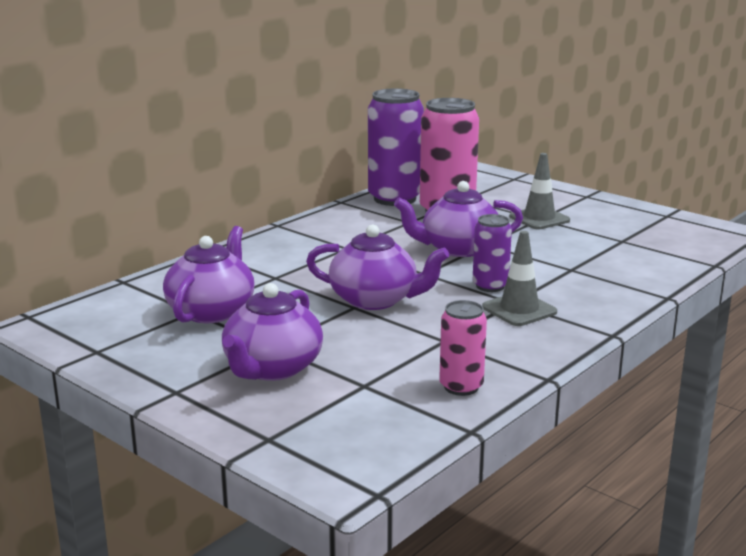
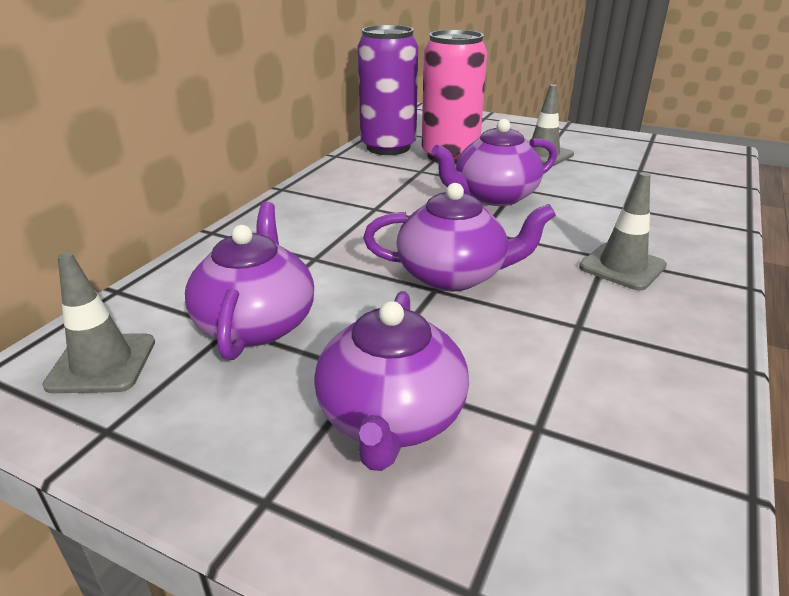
camera: 15 degrees left, 10 degrees up
pink can [439,300,487,396] -> none
purple can [473,214,512,292] -> none
none -> grey traffic cone [42,252,155,393]

